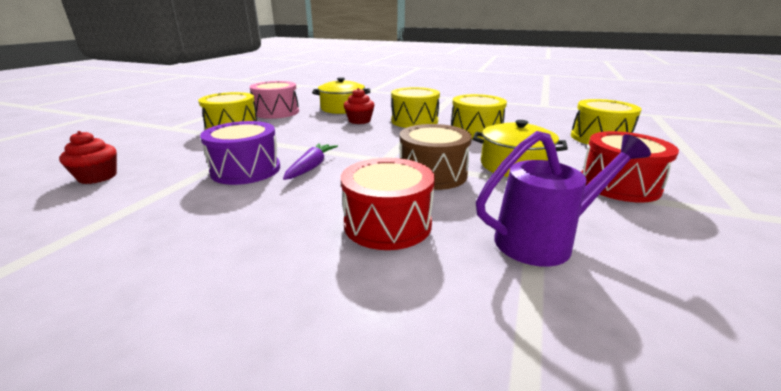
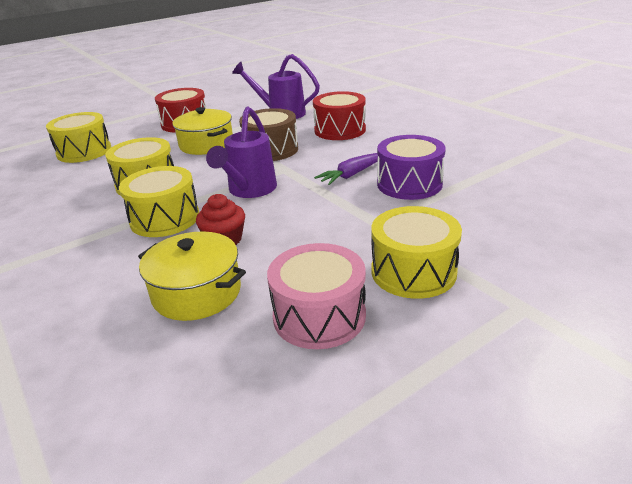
camera: 145 degrees left, 5 degrees up
red cupcake [59,131,117,184] -> none
none -> purple watering can [206,107,277,198]

